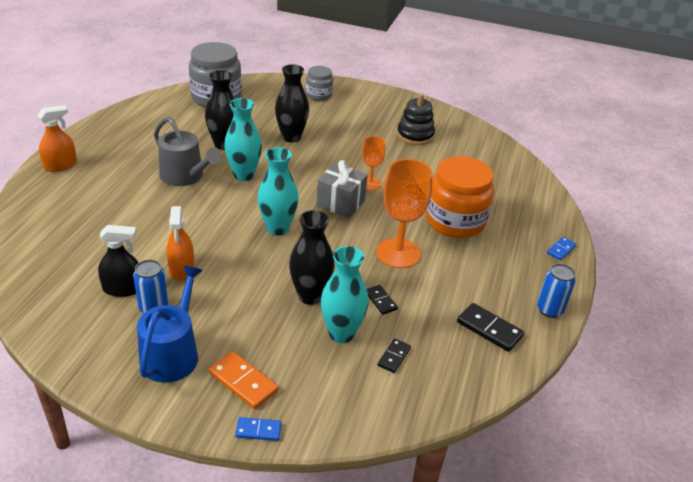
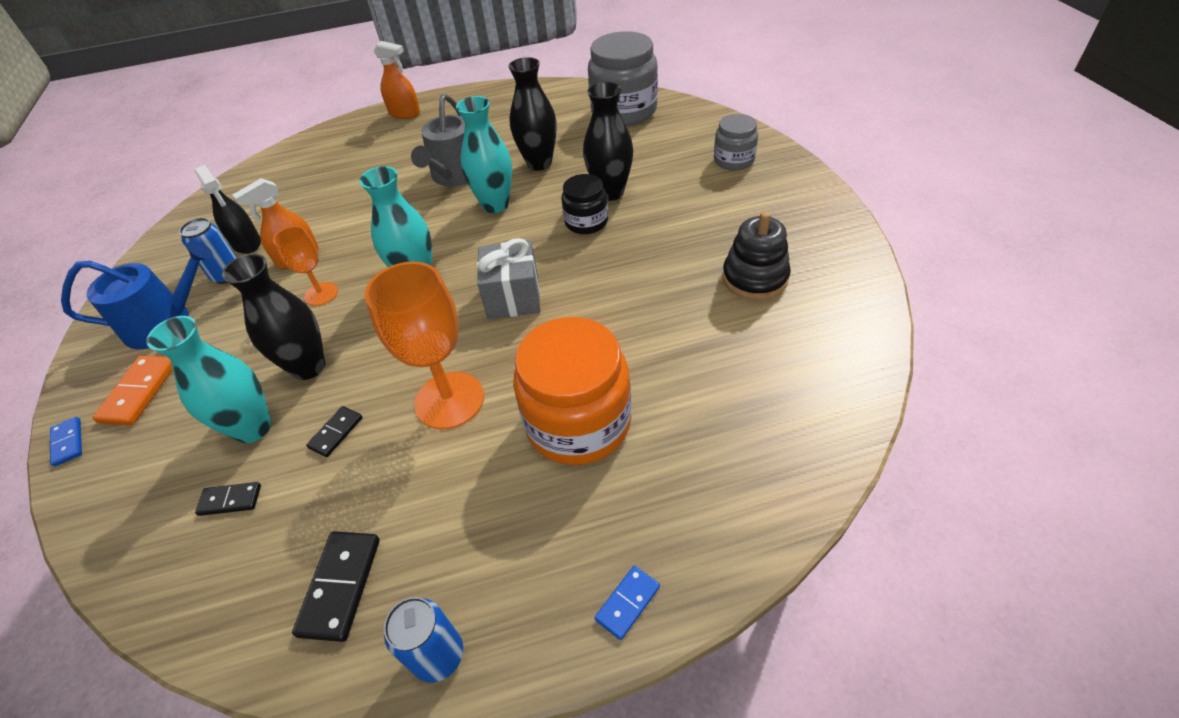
camera: 65 degrees right, 10 degrees up
orange goblet [362,136,385,191] -> orange goblet moved to [273,226,338,306]
blue domino [547,237,577,260] -> blue domino turned 60 degrees counterclockwise [595,566,660,640]
none -> black jar [562,174,608,234]

